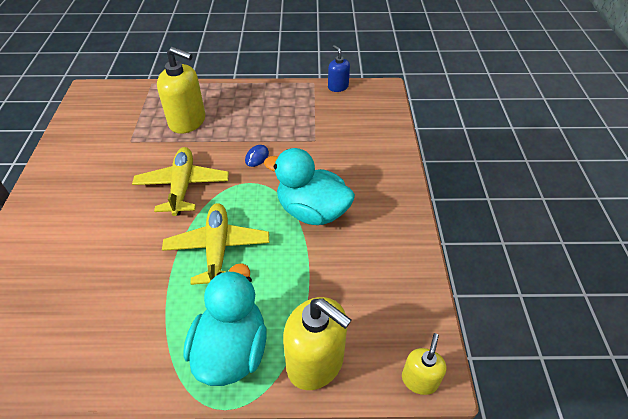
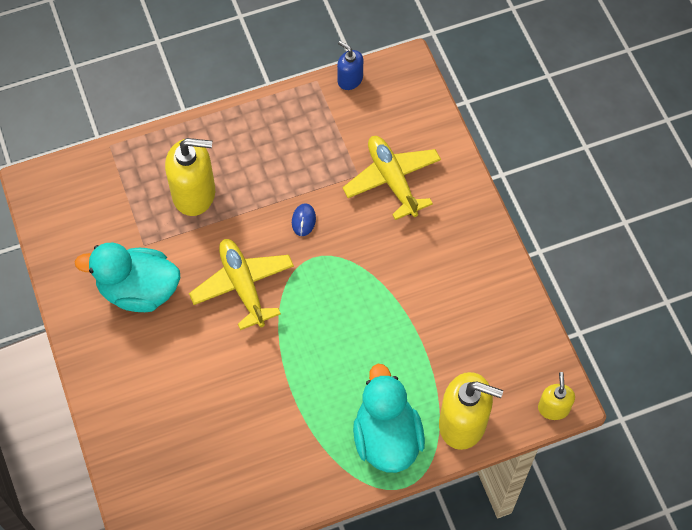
camera: 20 degrees left, 15 degrees up
yellow plane [162,203,269,285] -> yellow plane moved to [342,136,441,220]
turquoise duck [264,148,355,225] -> turquoise duck moved to [75,243,180,312]

